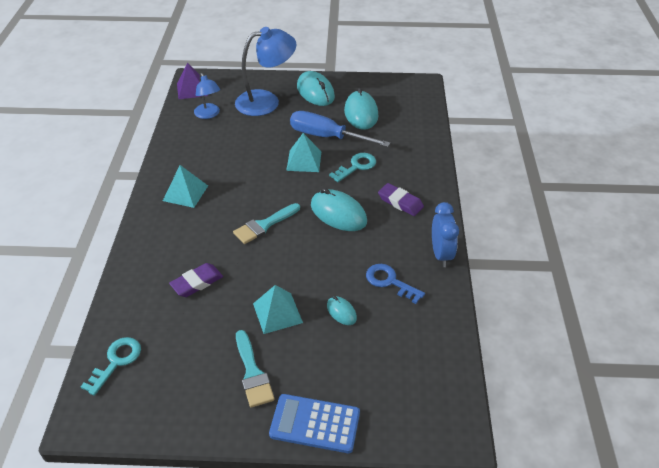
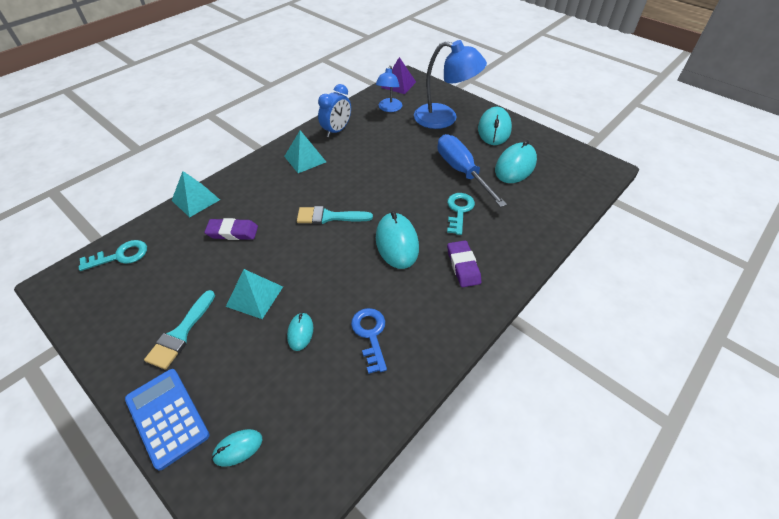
camera: 40 degrees right, 5 degrees up
turquoise pyramid [286,133,322,172] -> turquoise pyramid moved to [171,171,220,217]
turquoise key [329,153,376,182] -> turquoise key turned 75 degrees counterclockwise [447,193,475,235]
blue clock [432,202,459,267] -> blue clock moved to [318,84,351,137]
none -> turquoise mouse [212,429,262,467]

